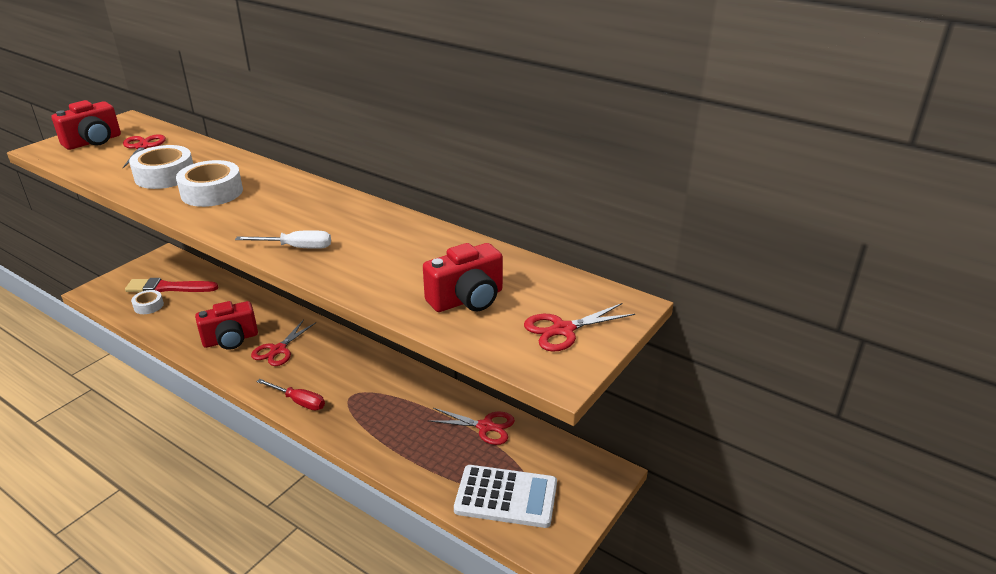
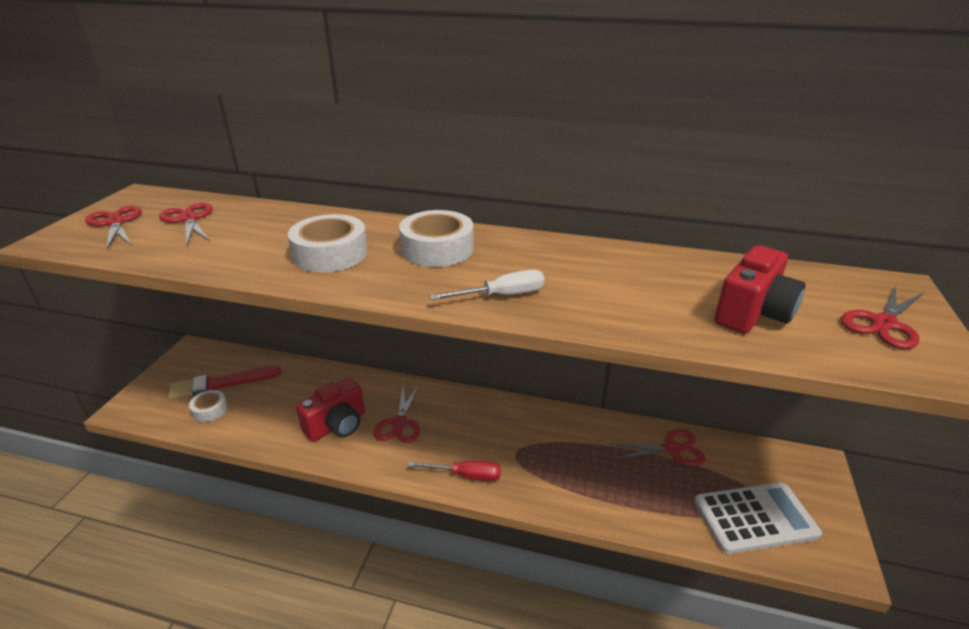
camera: 20 degrees left, 0 degrees up
red camera [51,100,121,150] -> red scissors [85,206,142,249]
white tape [129,145,193,189] -> white tape moved to [399,210,474,267]

